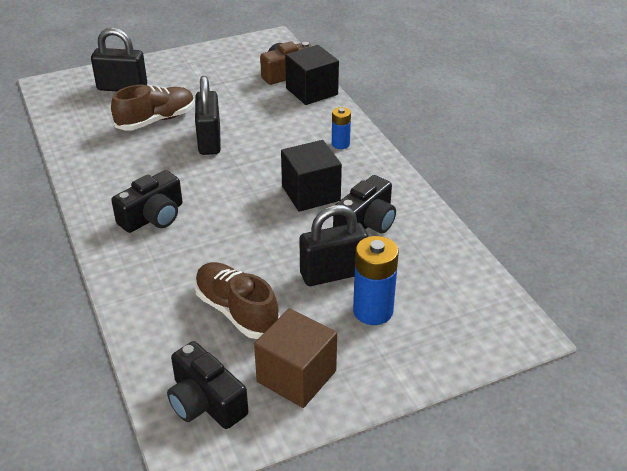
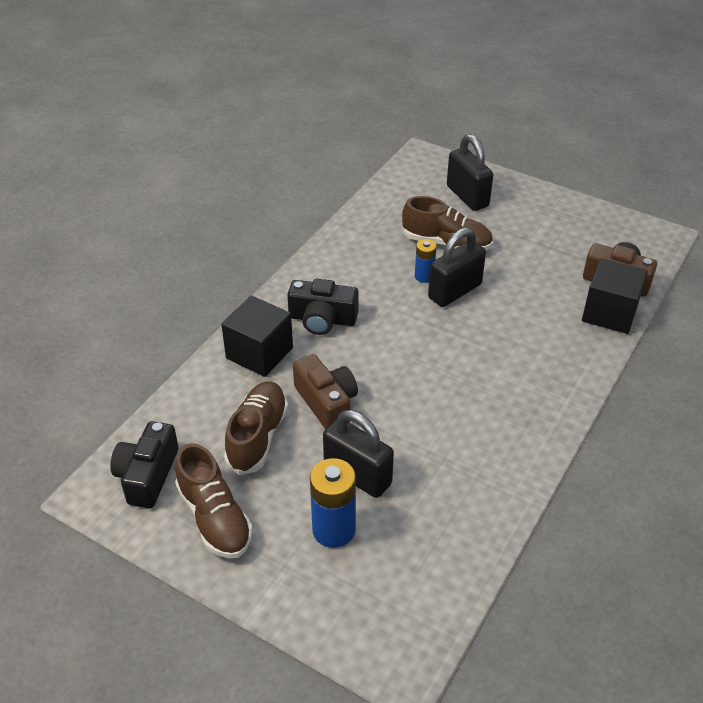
camera: 55 degrees right, 5 degrees up
brown cube [254,308,337,408] -> brown shoe [175,443,253,558]
black cube [281,140,342,212] -> black cube moved to [221,295,293,377]
blue battery [332,107,351,149] -> blue battery moved to [415,239,437,283]
black camera [333,175,396,234] -> none
none -> brown camera [293,354,358,429]

